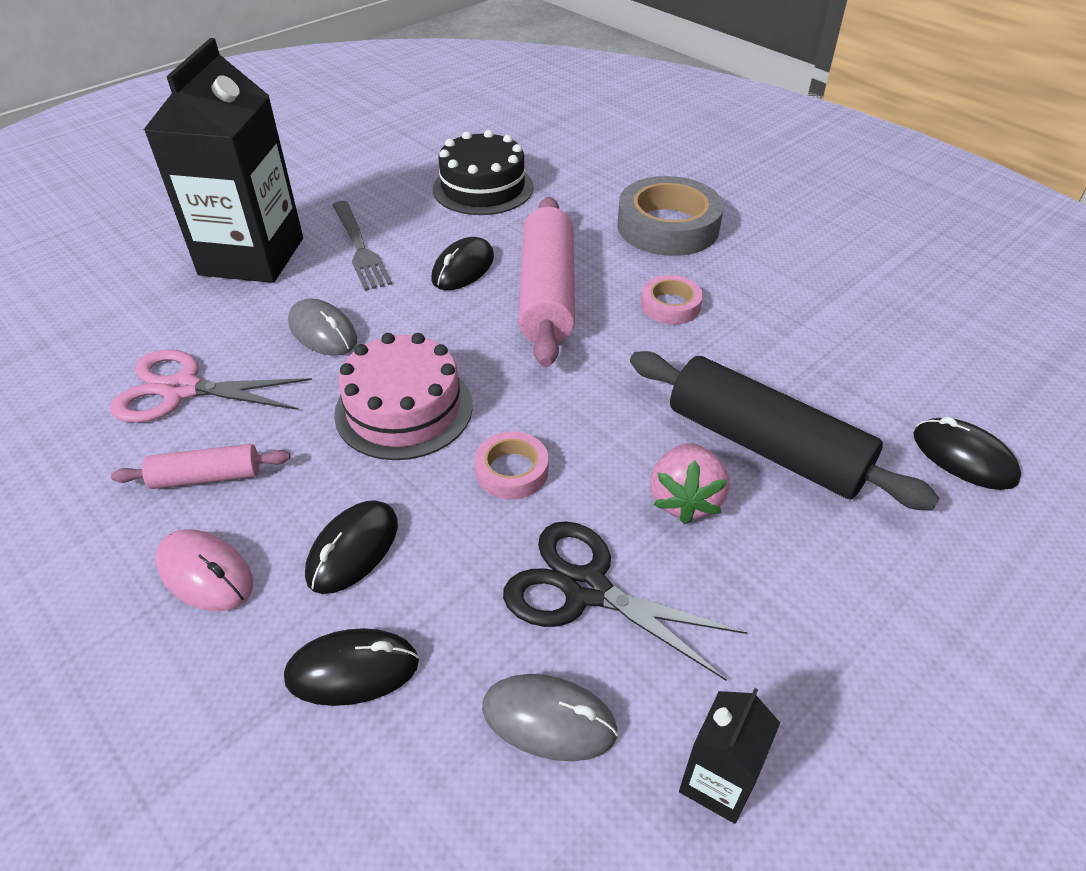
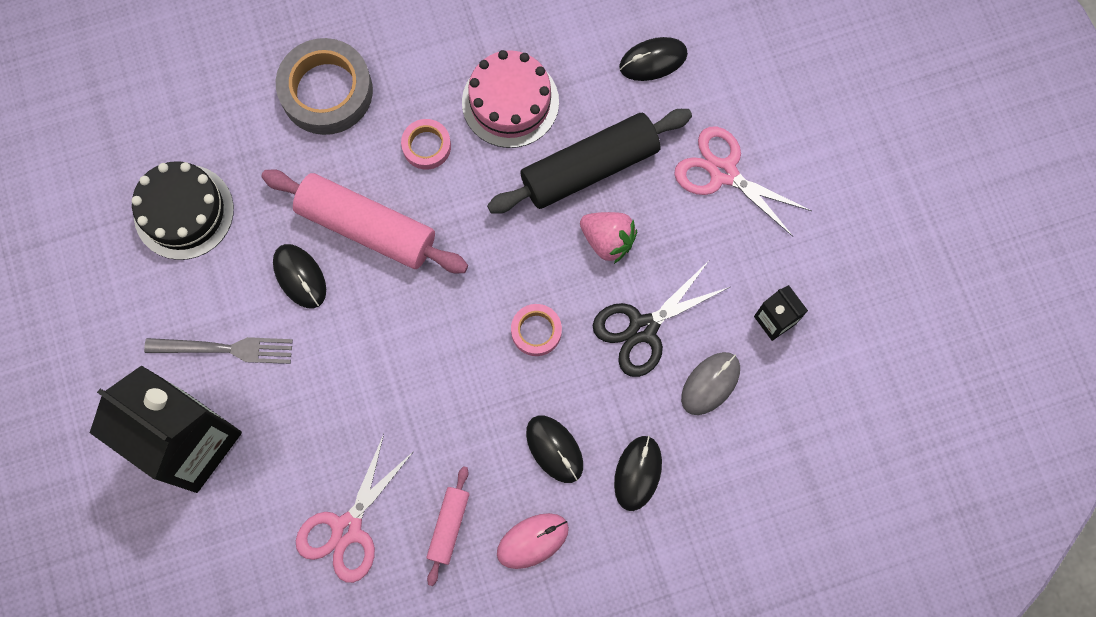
camera: 65 degrees left, 30 degrees up
grey mouse [288,298,357,356] -> none
pink cake [334,333,473,460] -> pink cake moved to [462,50,559,148]
none -> pink scissors [674,126,812,237]

